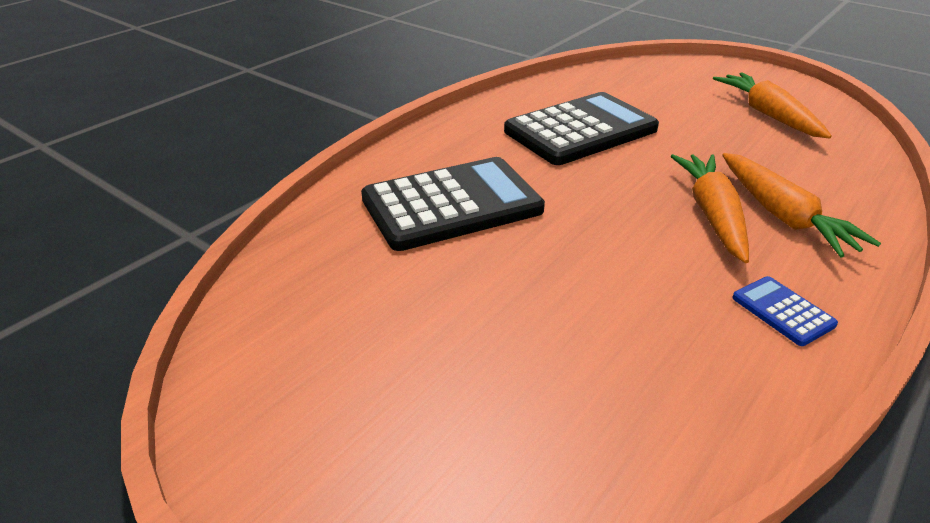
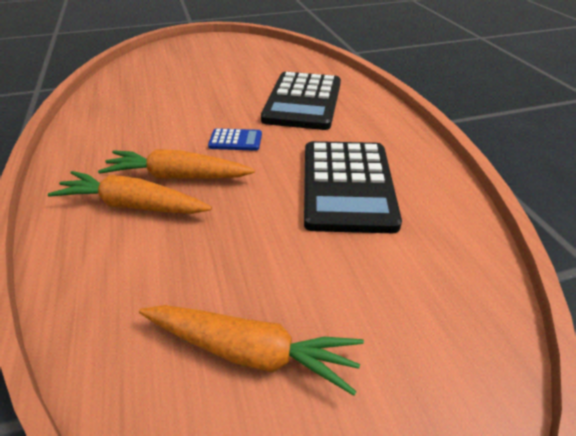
camera: 125 degrees right, 5 degrees up
orange carrot [671,154,749,263] -> orange carrot turned 150 degrees clockwise [98,149,255,179]
blue calculator [732,276,838,346] -> blue calculator moved to [208,128,262,151]

